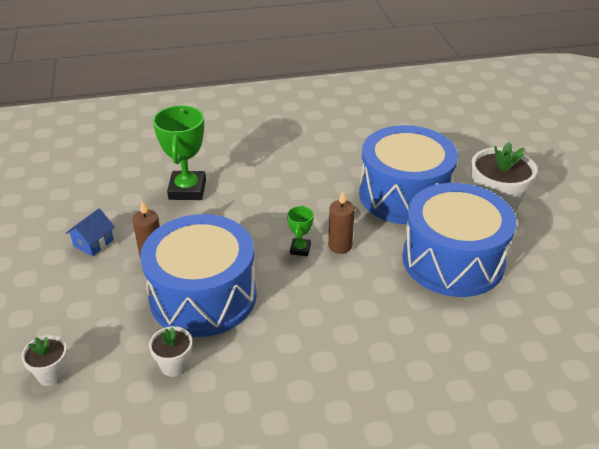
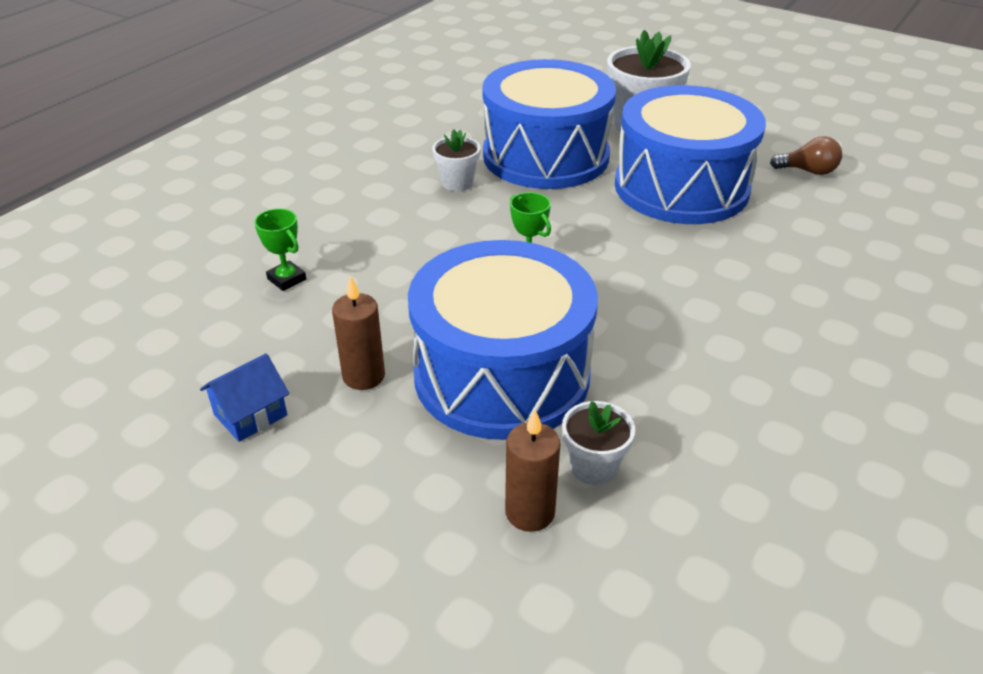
camera: 45 degrees left, 0 degrees up
white flower pot [21,335,67,386] -> white flower pot moved to [432,129,481,191]
blue house [66,208,115,256] -> blue house turned 60 degrees clockwise [200,353,289,442]
green trophy [153,105,206,200] -> green trophy [254,209,306,291], size x0.49
brown candle [328,191,355,254] -> brown candle moved to [505,409,560,532]
none -> brown light bulb [770,136,842,175]

